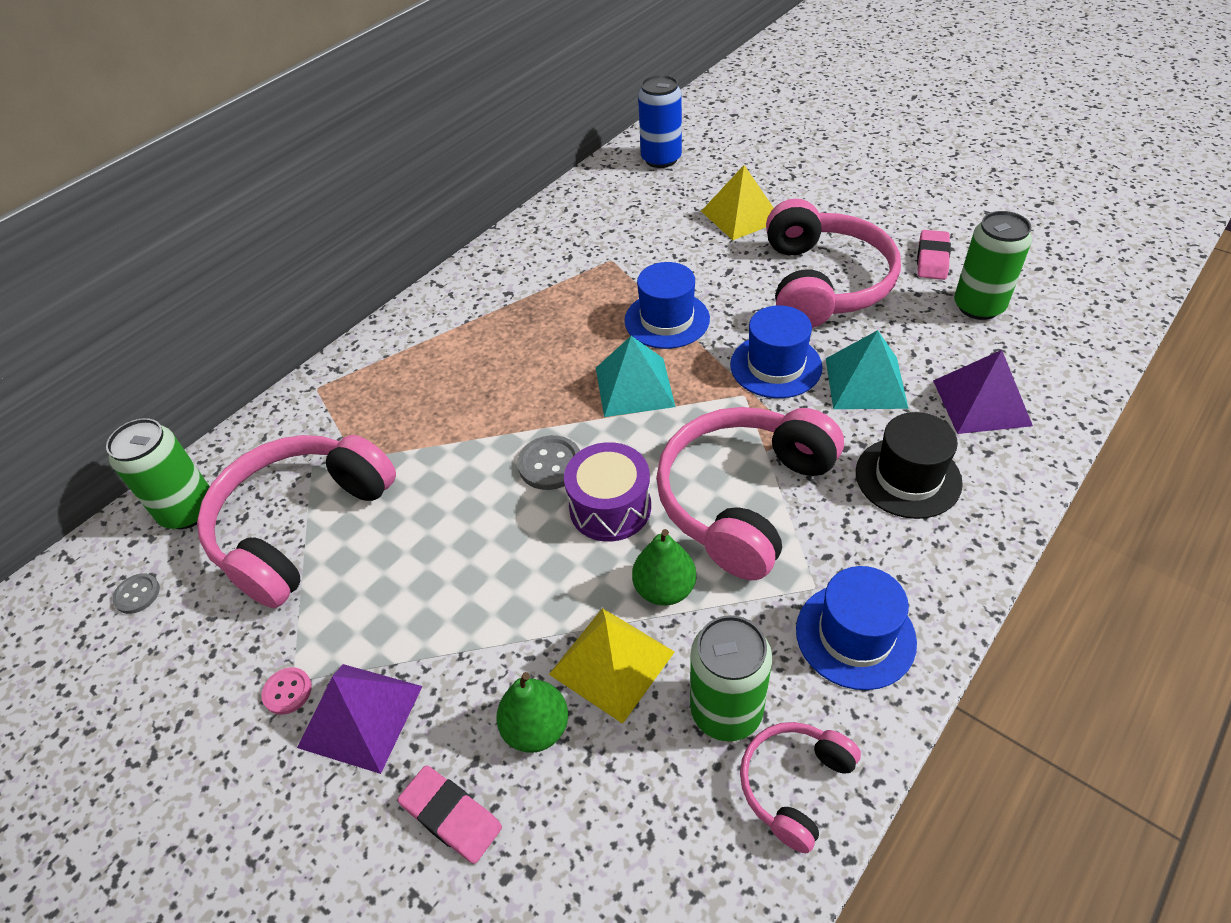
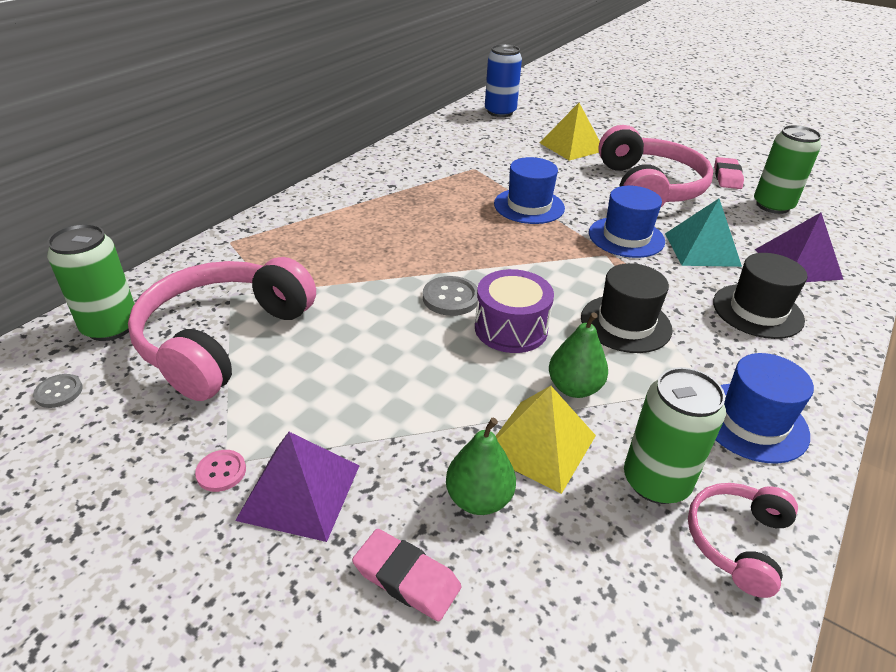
camera: 10 degrees left, 10 degrees down
turquoise pyramid [596,336,675,417] -> none
pink headphones [656,407,844,580] -> black hat [581,263,672,353]

